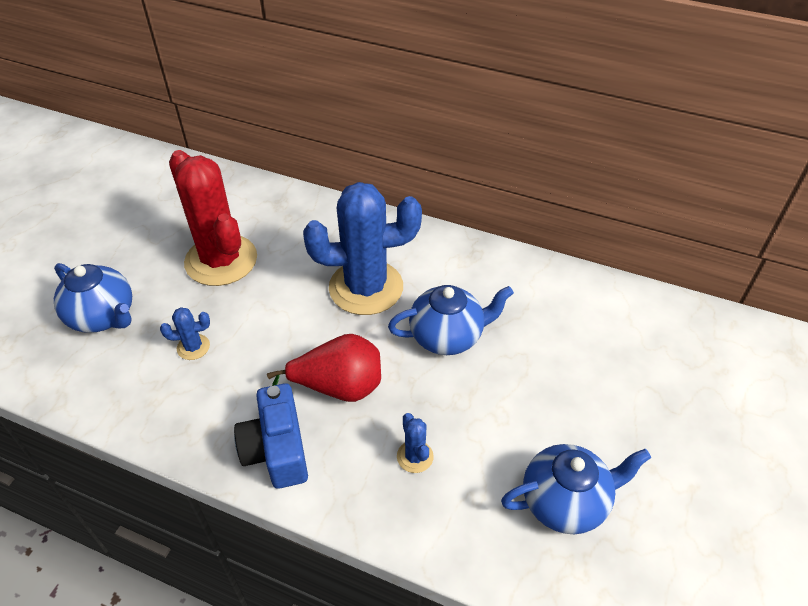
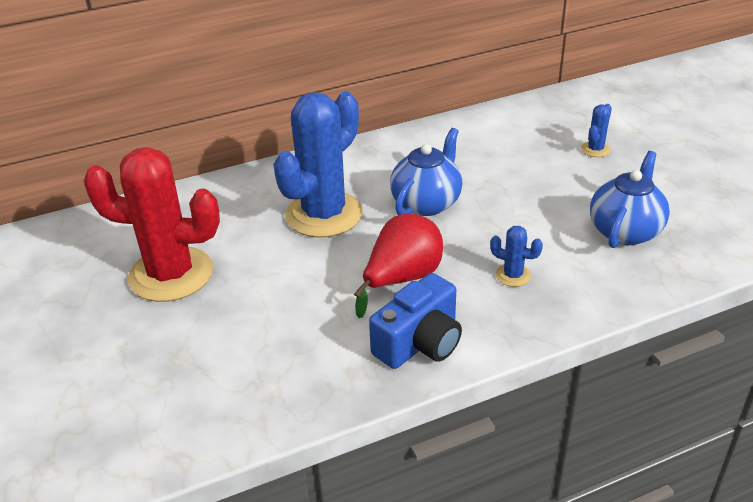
camera: 45 degrees left, 10 degrees down
blue teapot [54,263,132,333] -> none
blue cactus [160,307,210,360] -> blue cactus moved to [581,104,612,157]
blue camera [234,383,308,489] -> blue camera turned 75 degrees counterclockwise [369,273,462,369]

